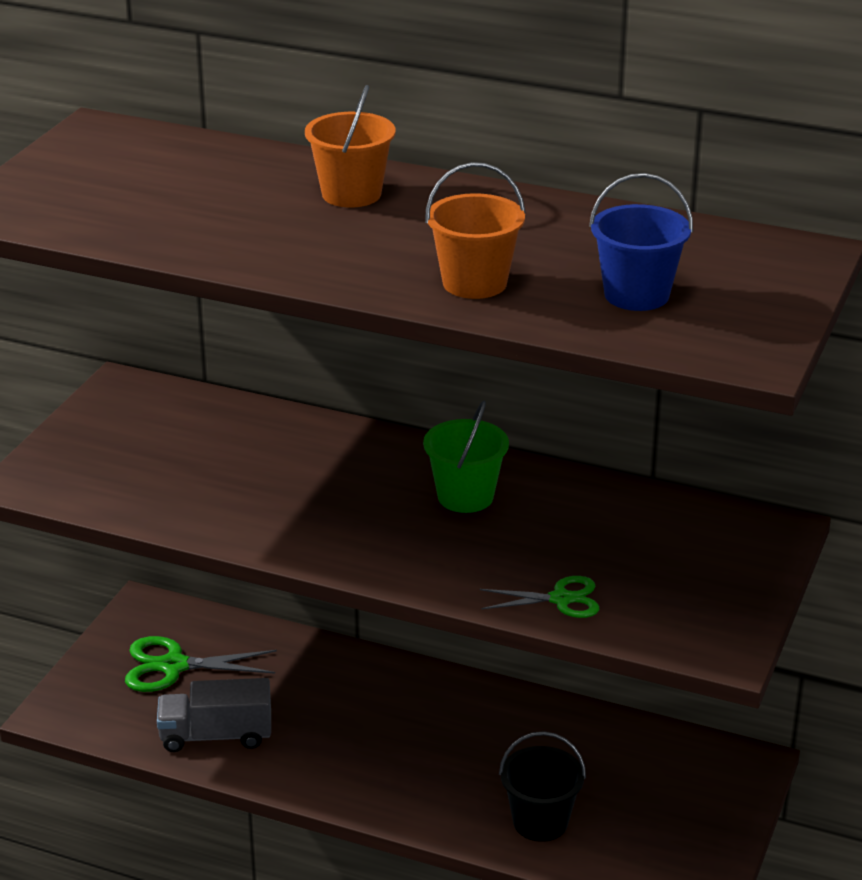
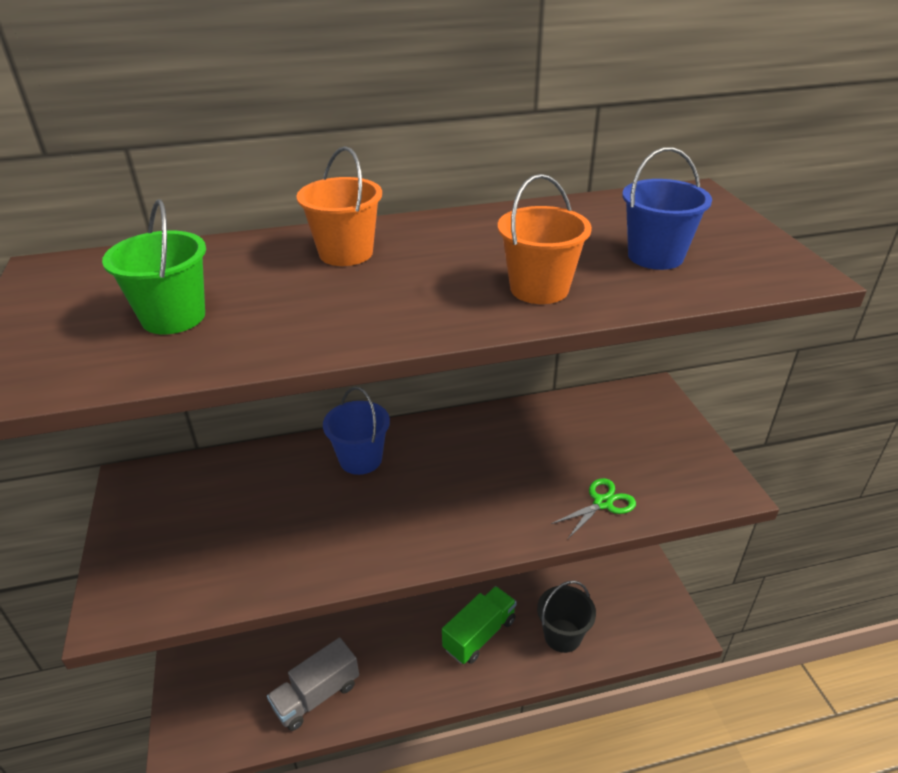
camera: 35 degrees left, 5 degrees up
green scissors [125,636,277,692] -> none
green bucket [423,400,509,513] -> green bucket moved to [102,199,206,335]
none -> blue bucket [323,387,390,475]
none -> green truck [442,586,517,664]

